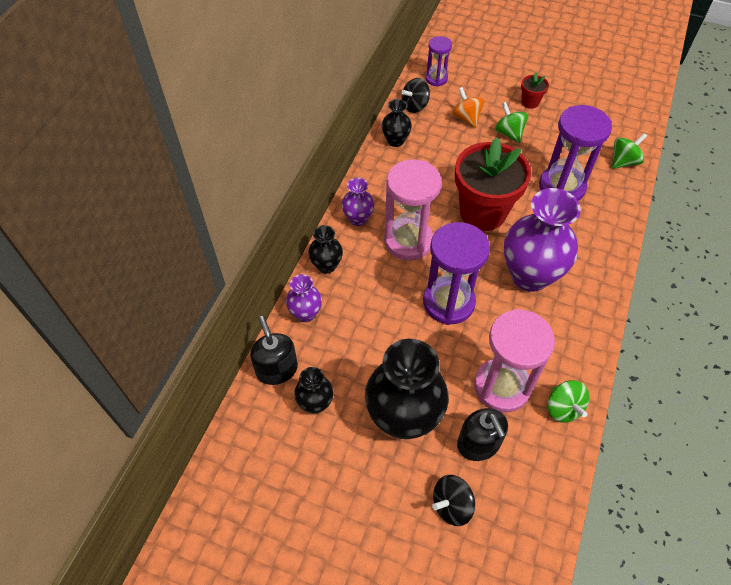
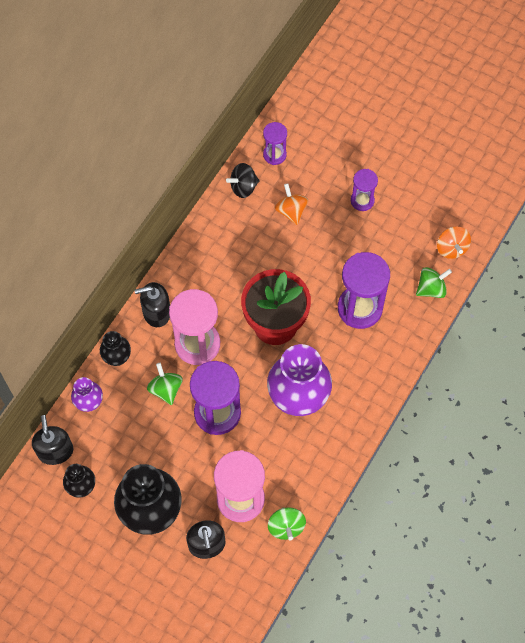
camera: 10 degrees right, 10 degrees up
purple vase [342,178,374,226] -> black soap dispenser [134,282,170,327]
black vase [382,99,412,147] -> none
black spinning top [432,475,475,526] -> none
green spinning top [495,102,528,143] -> green spinning top moved to [147,363,183,405]
red flower pot [521,73,549,109] -> purple hourglass [351,169,378,211]
none -> orange spinning top [437,226,471,259]

